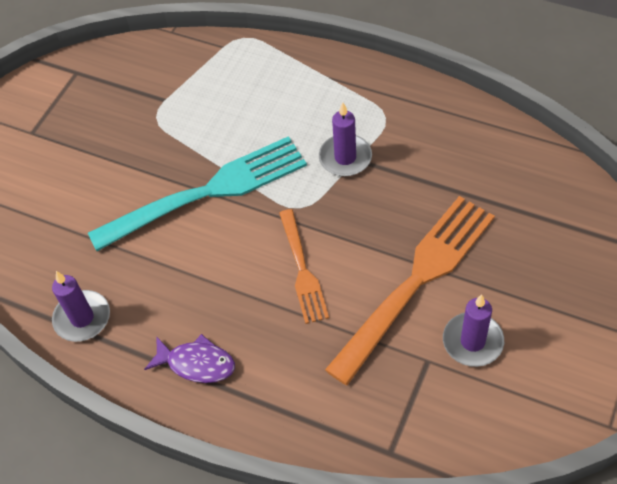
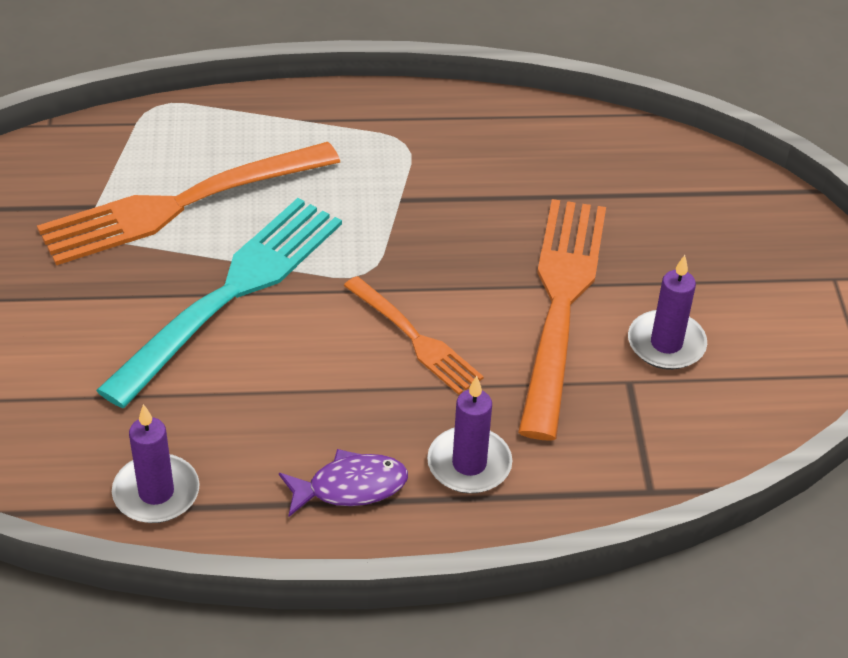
camera: 35 degrees left, 10 degrees down
purple candle [319,103,372,176] -> purple candle moved to [427,376,512,494]
none -> orange fork [37,142,340,265]

